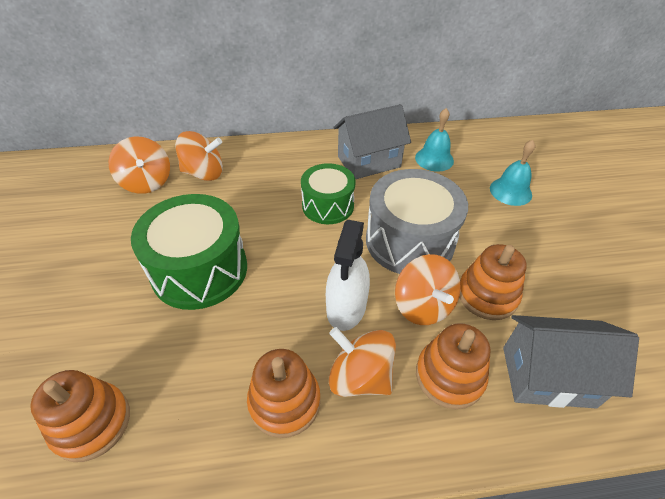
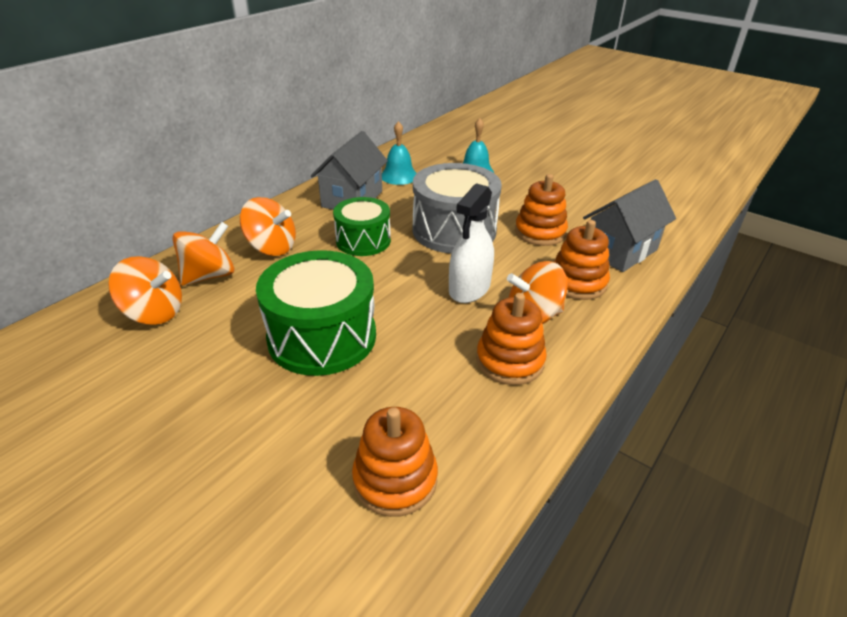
camera: 45 degrees left, 10 degrees down
white spray bottle [326,220,370,331] -> white spray bottle turned 60 degrees clockwise [449,183,494,303]
orange spinning top [395,254,461,325] -> orange spinning top moved to [240,197,296,256]

